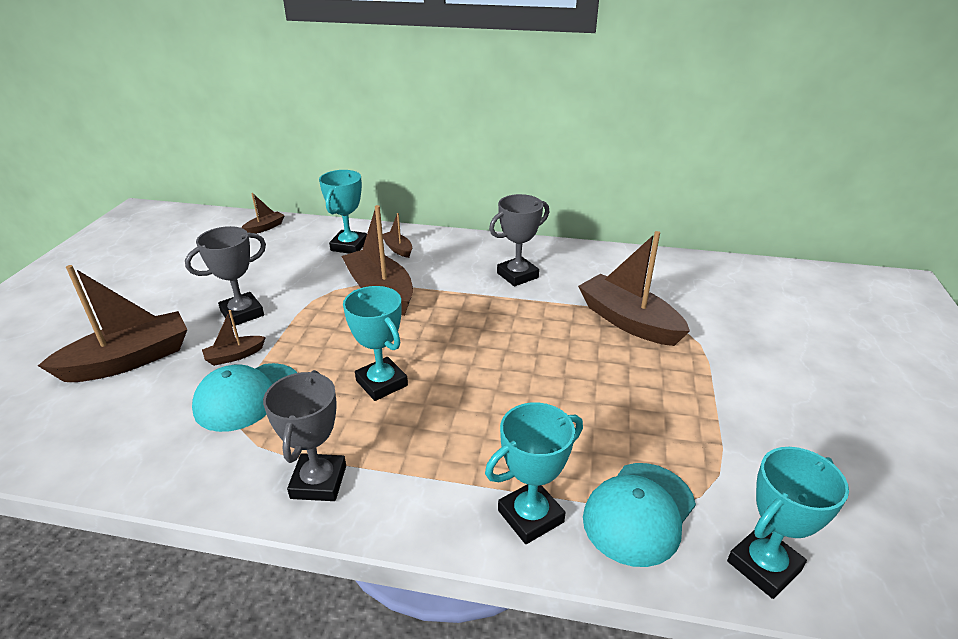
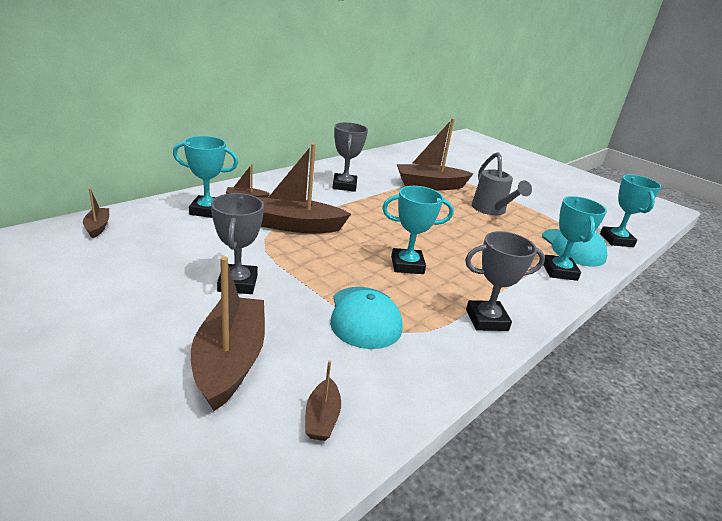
camera: 60 degrees left, 5 degrees down
brown boat [202,310,266,366] -> brown boat moved to [305,360,341,441]
grey trophy [263,370,346,501] -> grey trophy turned 45 degrees counterclockwise [465,231,545,331]
turquoise trophy [319,170,367,254] -> turquoise trophy turned 45 degrees counterclockwise [173,136,238,218]
none -> grey watering can [472,152,532,215]

